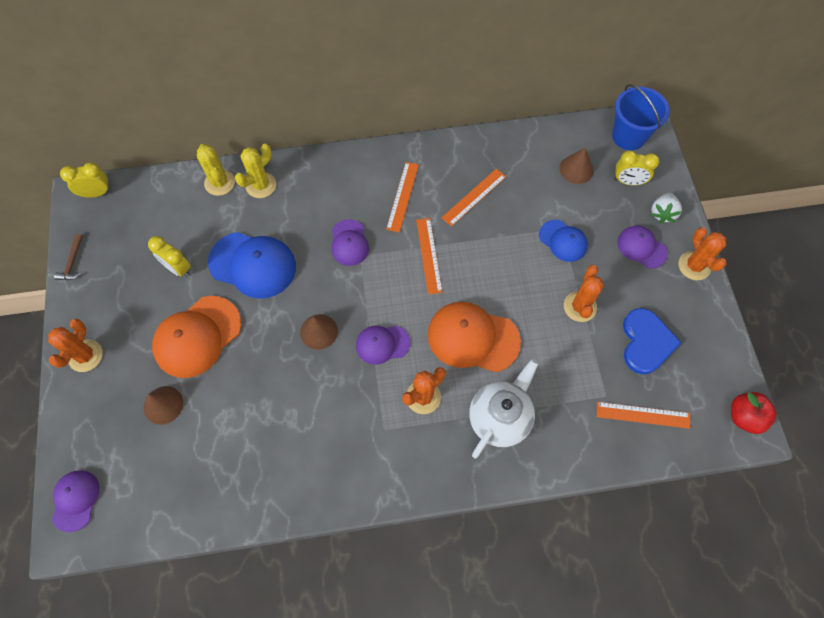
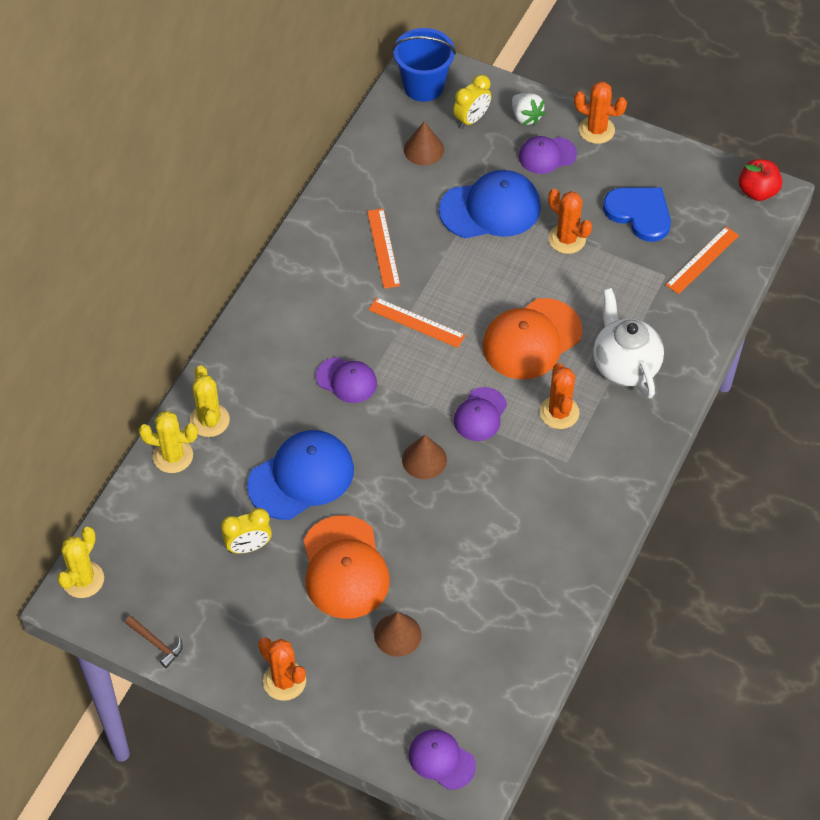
camera: 55 degrees left, 10 degrees down
yellow clock [60,162,112,198] -> yellow cactus [57,527,104,598]
orange ruler [386,162,419,233] -> none
blue cap [539,220,588,262] -> blue cap [439,170,541,238], size x1.71

